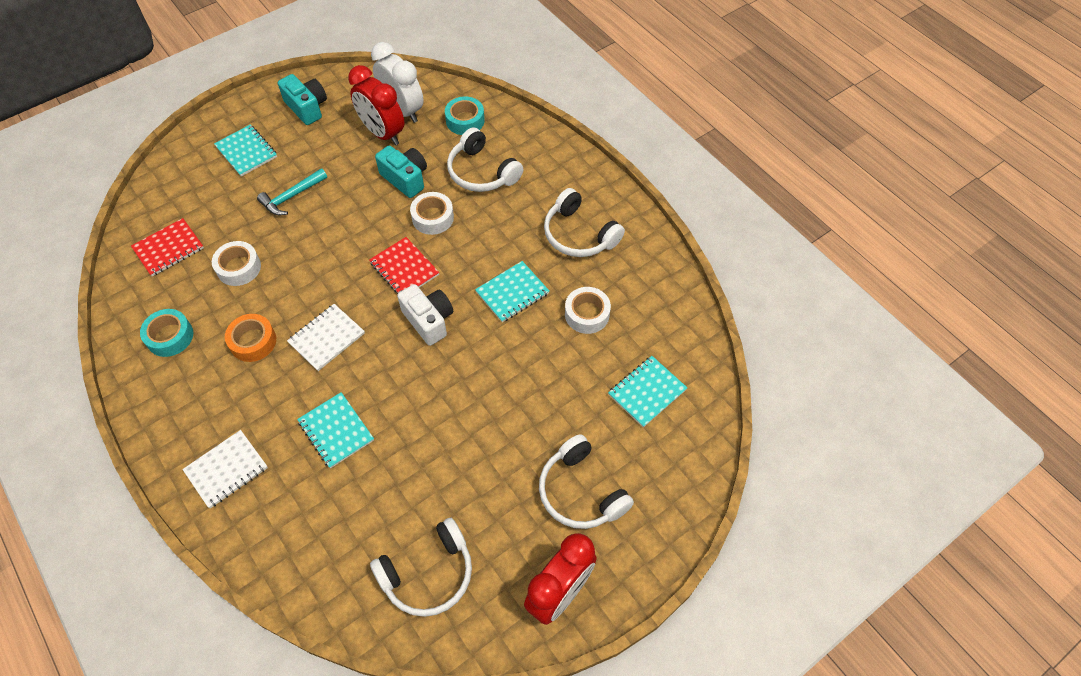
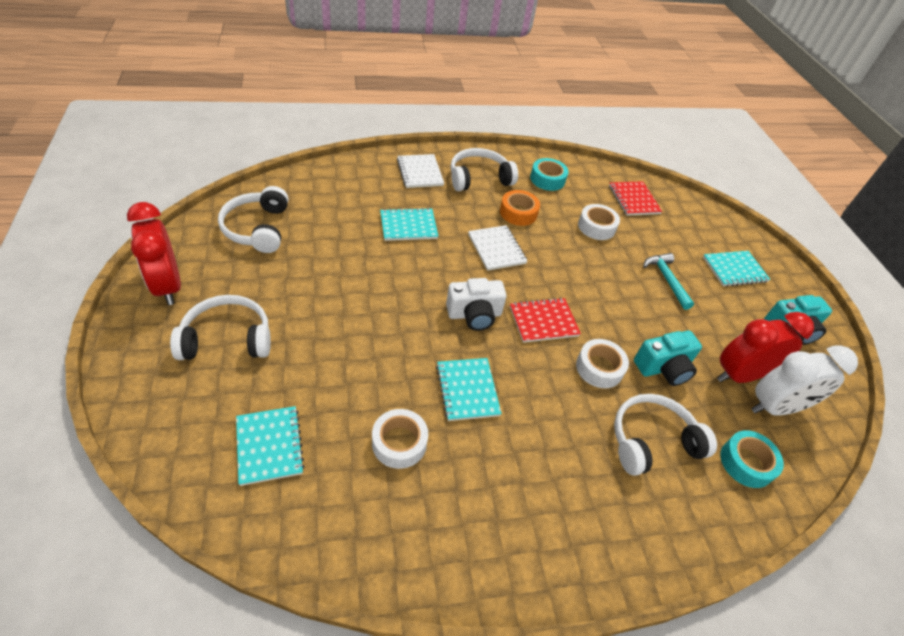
camera: 110 degrees right, 10 degrees down
white headphones [544,188,625,257] -> white headphones moved to [450,148,518,191]

